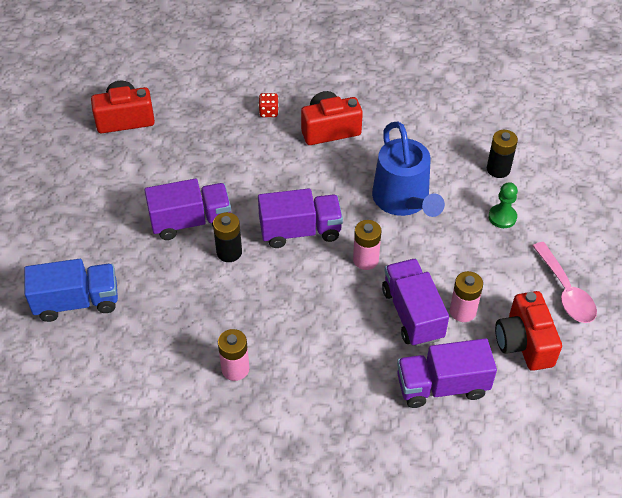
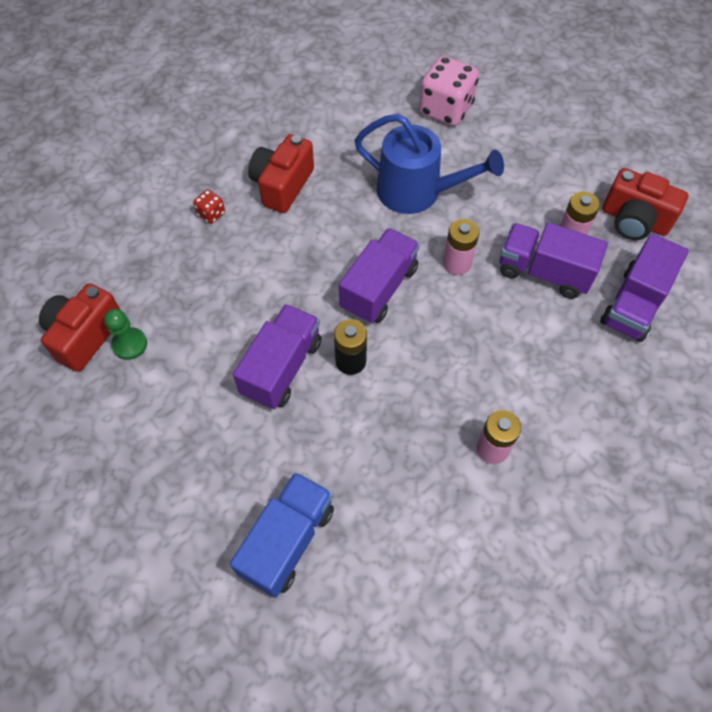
camera: 50 degrees left, 10 degrees up
black battery [487,130,518,178] -> pink dice [419,56,479,126]
green pawn [488,182,518,228] -> green pawn moved to [104,309,147,360]
pink spoon [533,242,597,323] -> none

